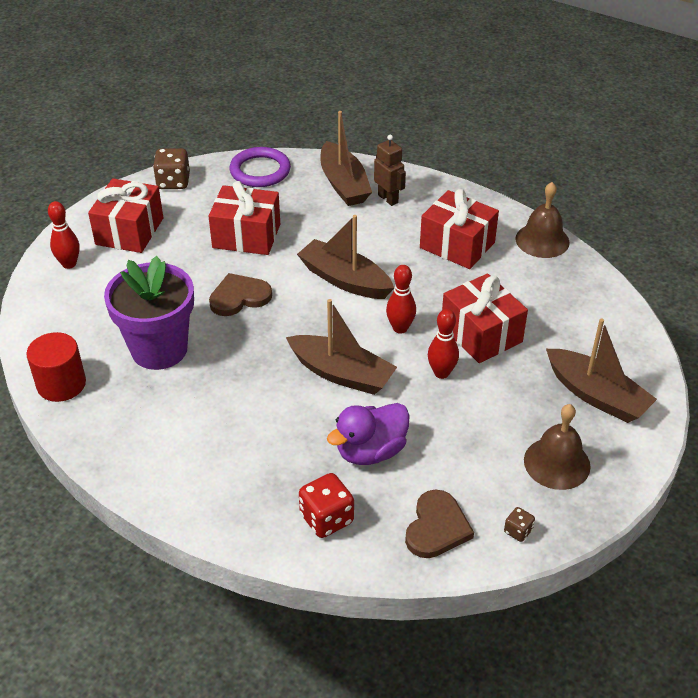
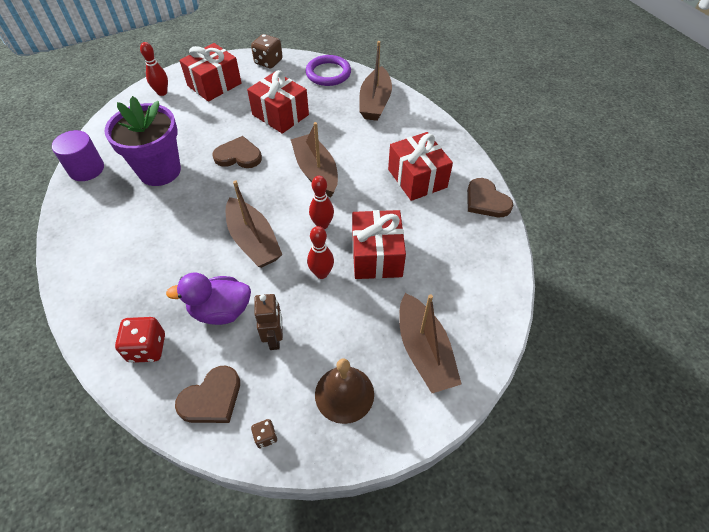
camera: 30 degrees right, 10 degrees up
red cylinder [26,332,86,402] -> purple cylinder [52,130,104,181]
brown robot [374,135,406,206] -> brown robot moved to [254,294,283,350]
brown bell [515,182,569,258] -> brown heart [467,178,513,217]

